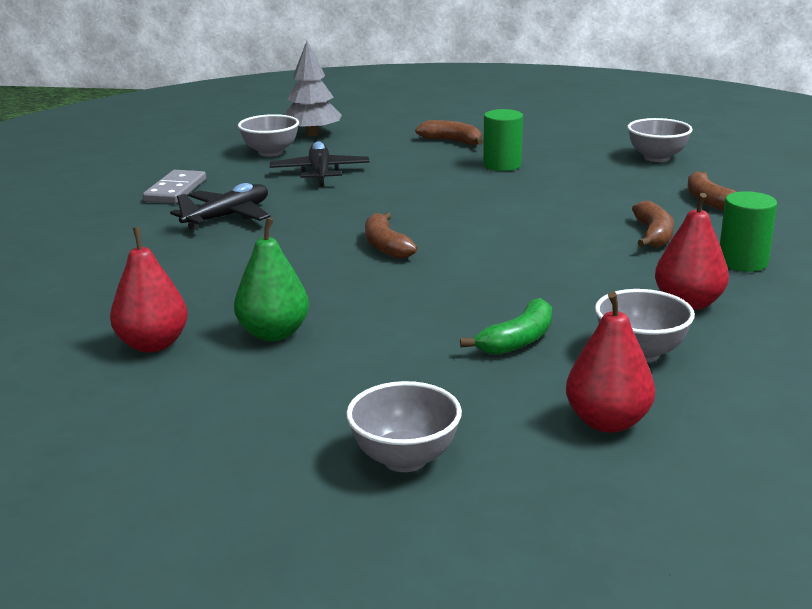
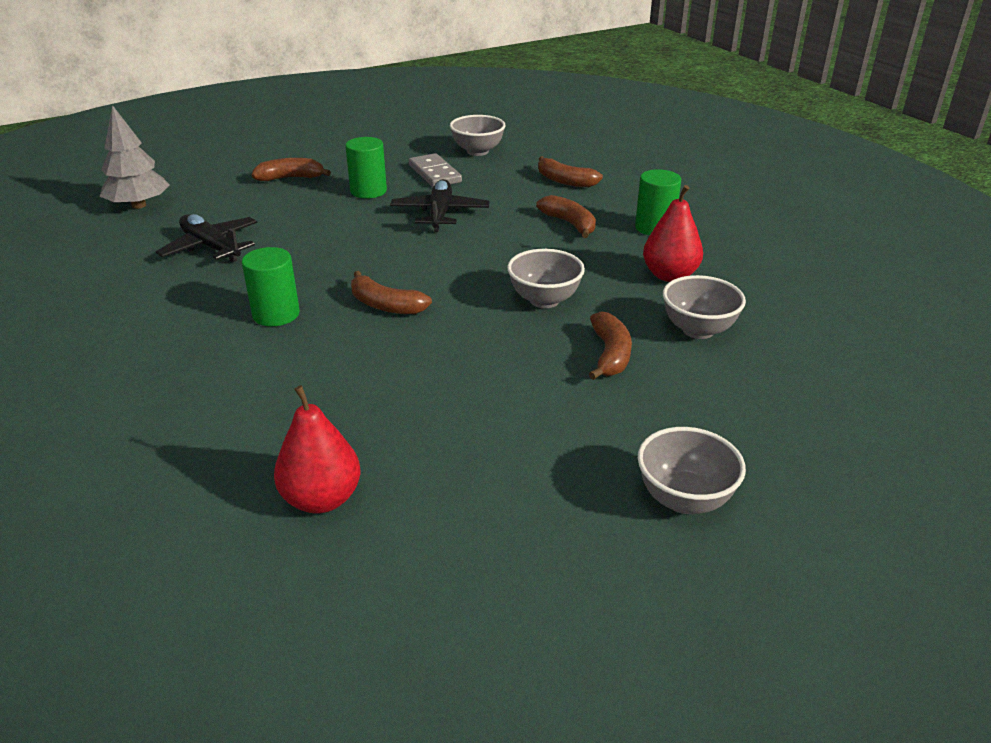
camera: 40 degrees left, 10 degrees up
grey domino [143,170,206,204] -> grey domino moved to [409,153,462,187]
black plane [170,183,270,230] -> black plane moved to [390,179,490,232]
green pear [234,218,309,341] -> none
grey bowl [238,114,299,157] -> grey bowl moved to [507,249,585,308]
green banana [460,298,552,355] -> brown banana [589,311,632,380]
red pear [566,292,655,433] -> none
none -> green cylinder [242,247,300,326]

